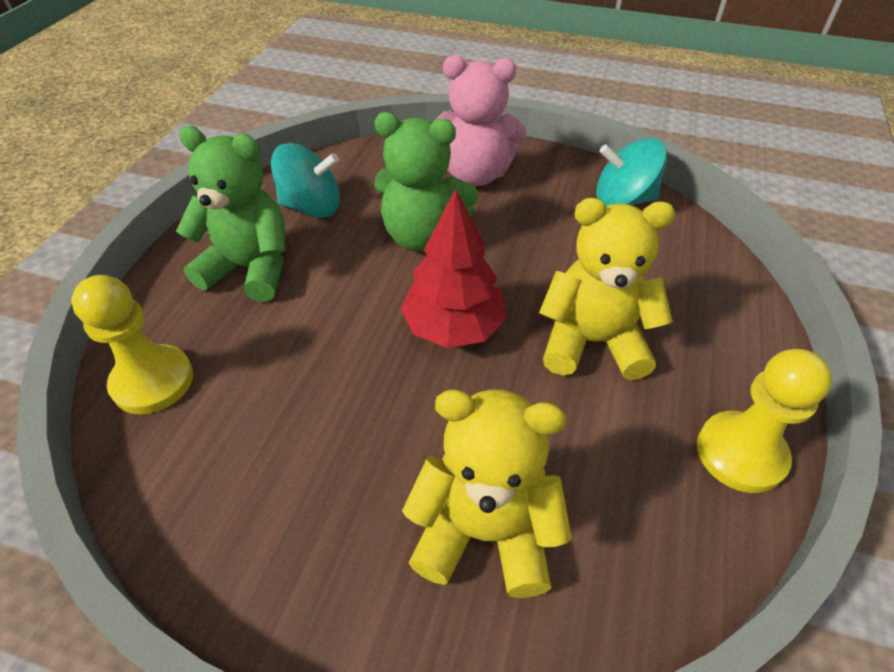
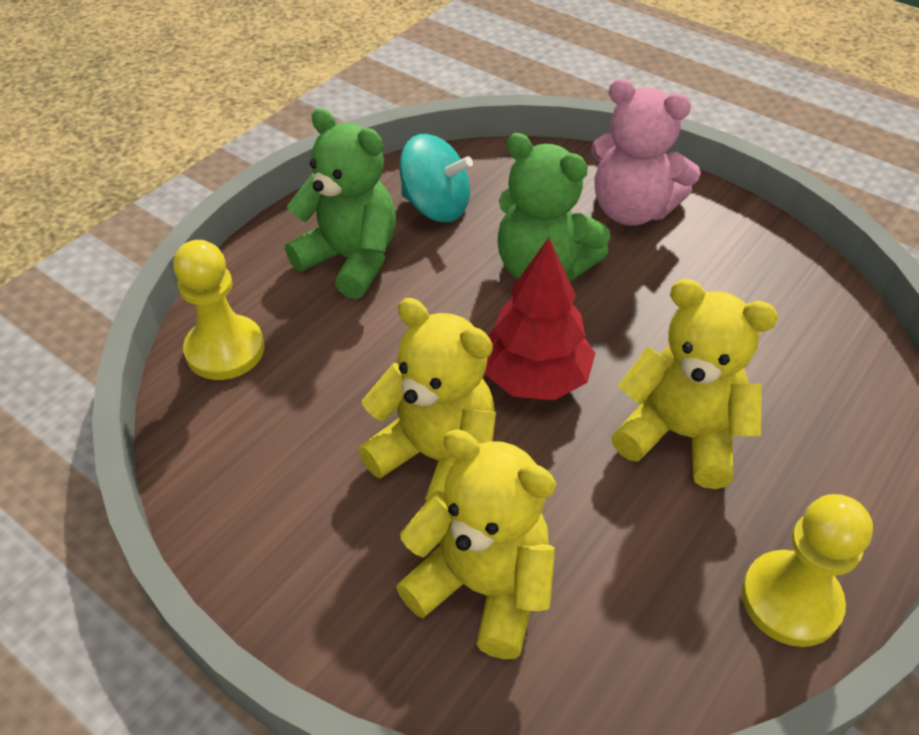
camera: 20 degrees right, 0 degrees up
turquoise spinning top [596,138,667,206] -> none
none -> yellow teddy bear [358,298,496,501]

